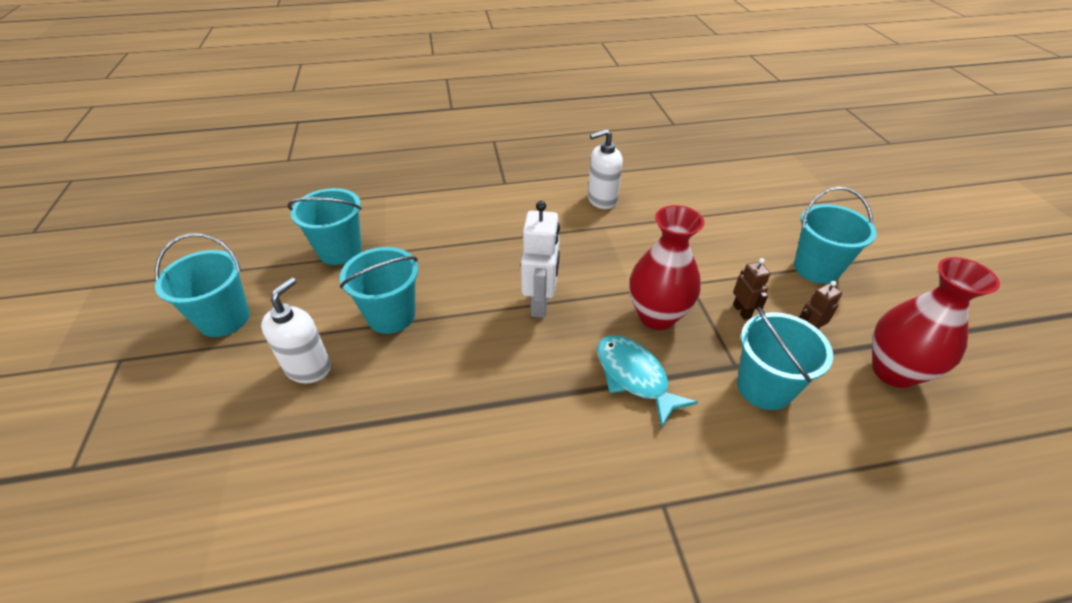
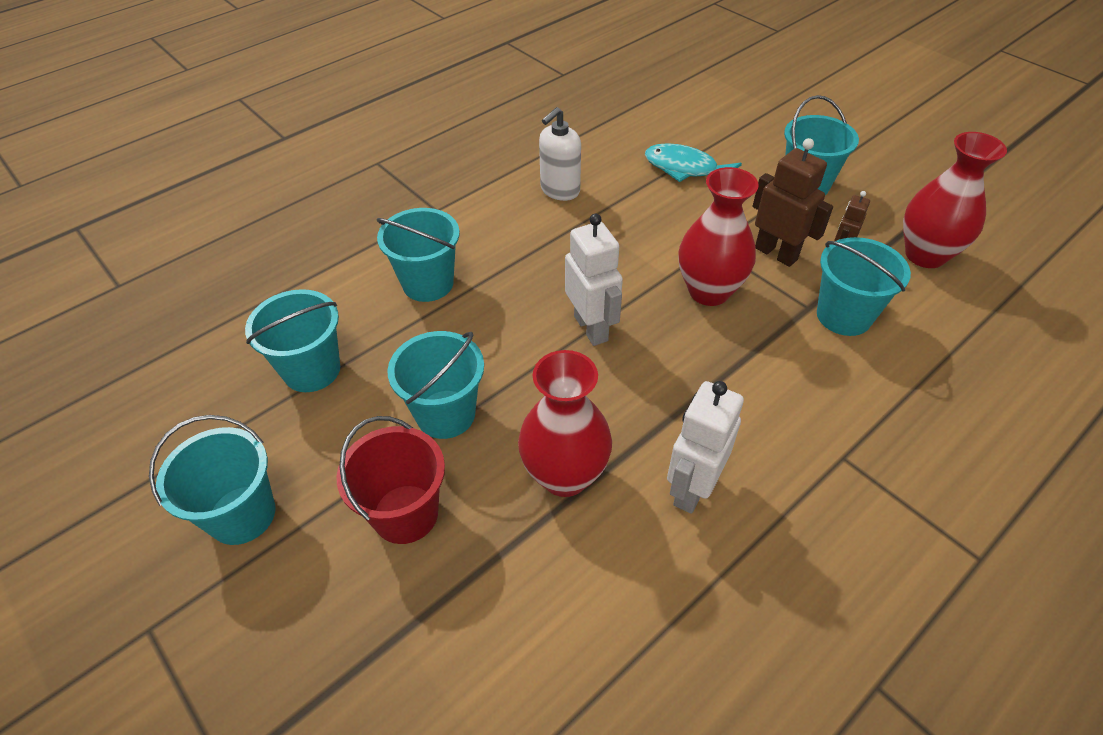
camera: 30 degrees left, 5 degrees up
white soap dispenser [261,278,331,383] -> red bucket [336,416,445,544]
turquoise fish [597,335,698,428] -> turquoise fish moved to [645,143,742,182]
brown robot [733,258,770,320] -> brown robot [753,138,833,267], size x1.79
none -> turquoise bucket [376,208,460,302]
none -> red vase [518,350,612,497]
none -> white robot [667,381,744,514]

